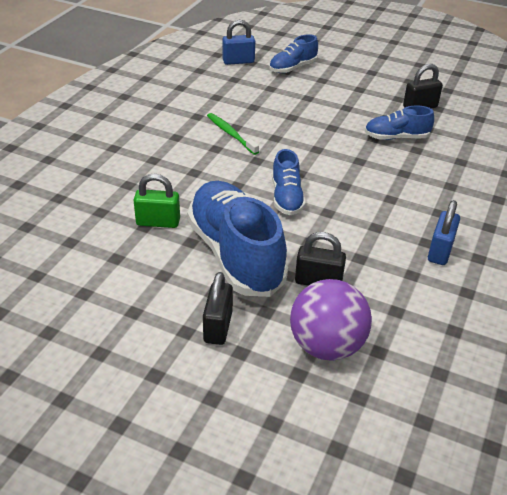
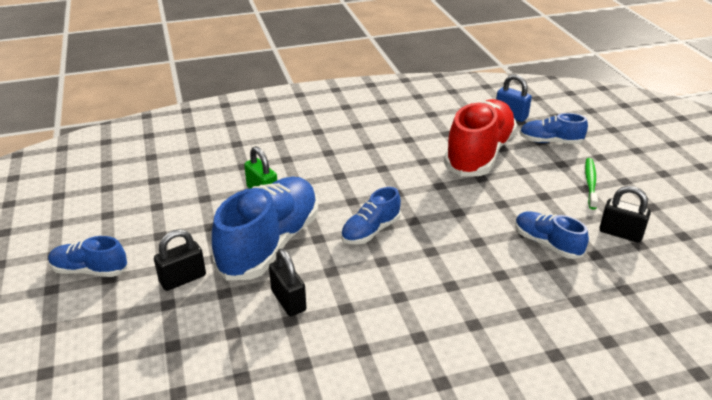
camera: 50 degrees right, 5 degrees down
green toothbrush [207,113,259,155] -> green toothbrush moved to [585,158,598,209]
purple ball [290,279,372,361] -> none
blue padlock [428,200,460,265] -> none
none -> blue shoe [48,236,127,277]
none -> red shoe [444,99,517,177]

